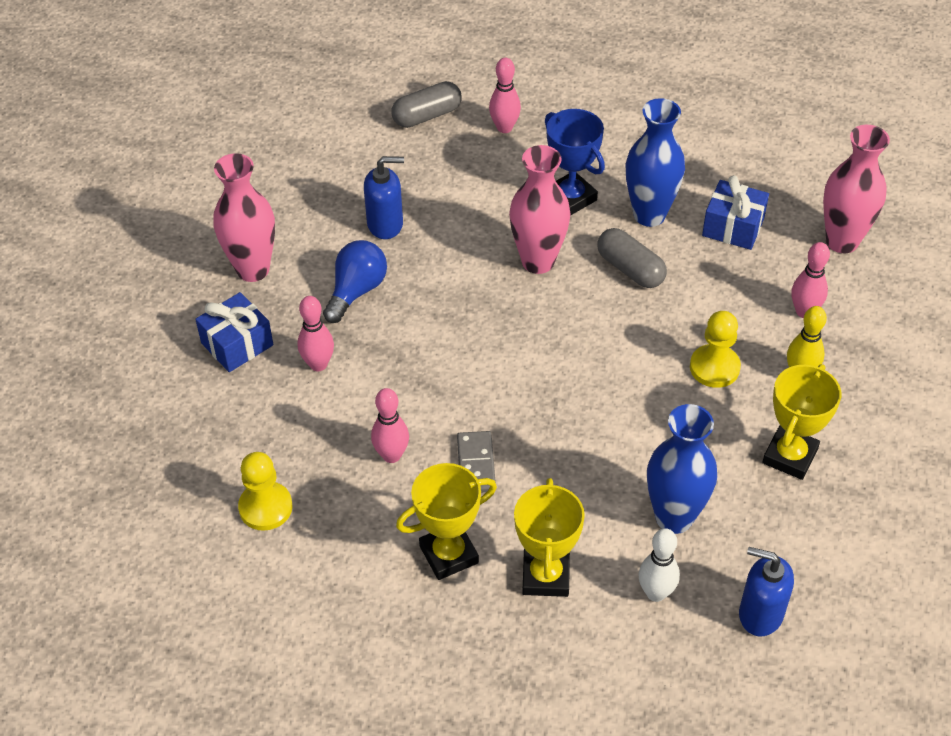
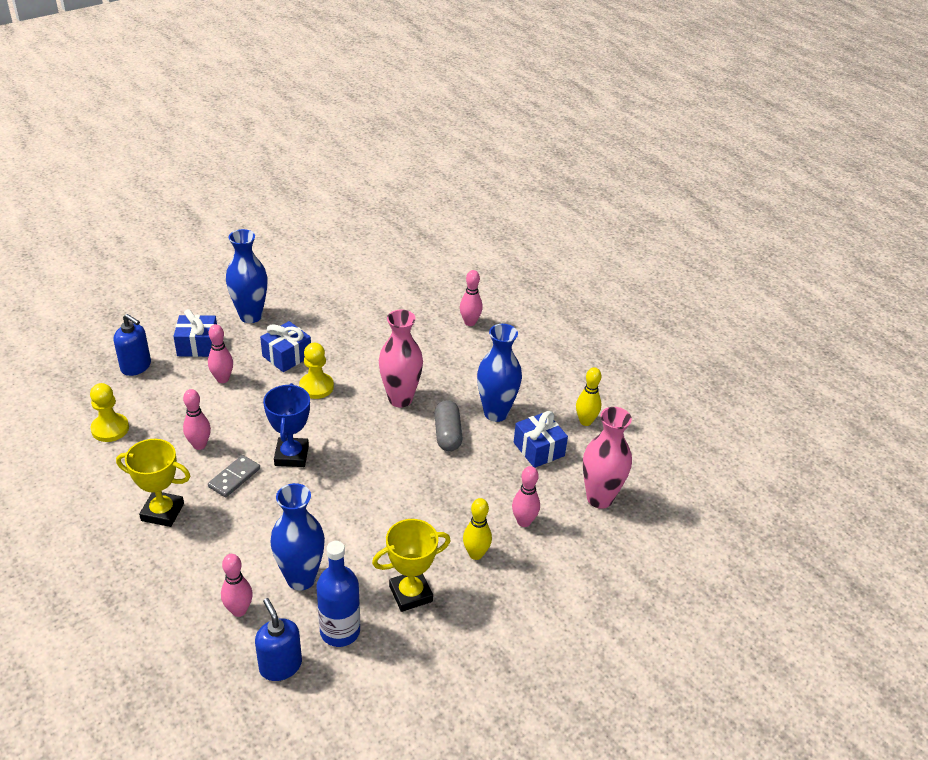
camera: 35 degrees right, 10 degrees down
pink vase [213,153,275,282] -> blue vase [226,229,267,323]
blue light bulb [323,240,387,323] -> blue gift [260,321,311,372]
blue soap dispenser [364,156,404,239] -> blue soap dispenser moved to [114,314,151,376]
grey capsule [392,81,462,128] -> none
yellow trophy [514,478,585,597] -> none
blue trophy [545,109,605,216] -> blue trophy moved to [263,383,310,467]
white bowling pin [639,528,680,602] -> pink bowling pin [221,554,253,617]
yellow pawn [690,311,741,388] -> yellow pawn moved to [299,343,334,399]
none -> blue bottle [316,541,360,647]
none -> yellow bowling pin [576,367,601,426]

